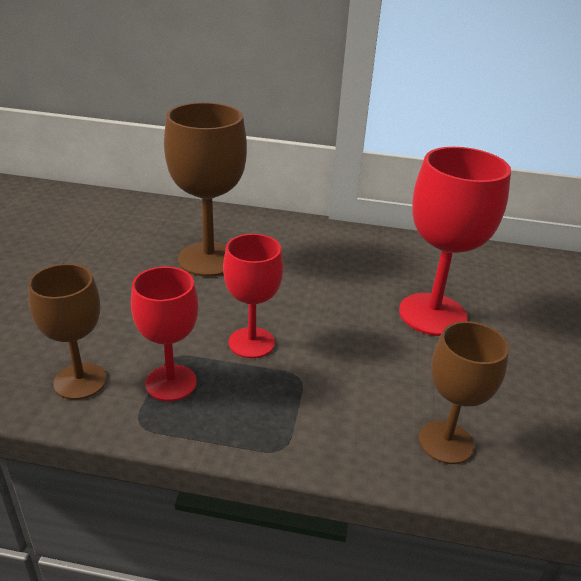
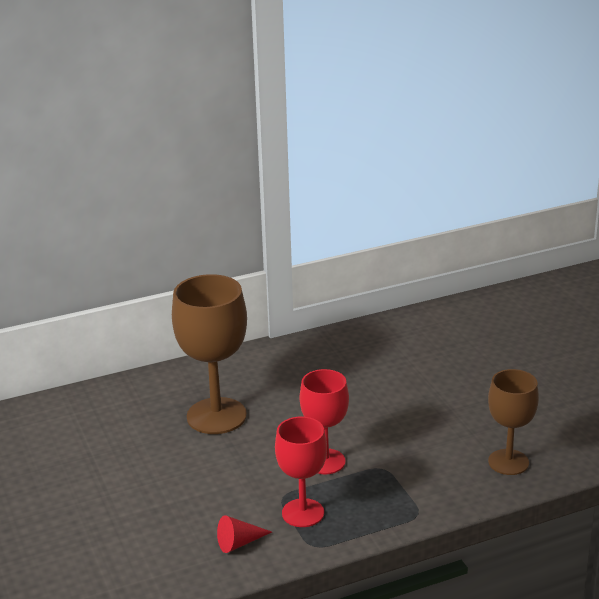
camera: 30 degrees left, 5 degrees down
brown goblet [28,264,107,400] -> red cone [217,515,272,553]
red goblet [399,147,511,336] -> none

